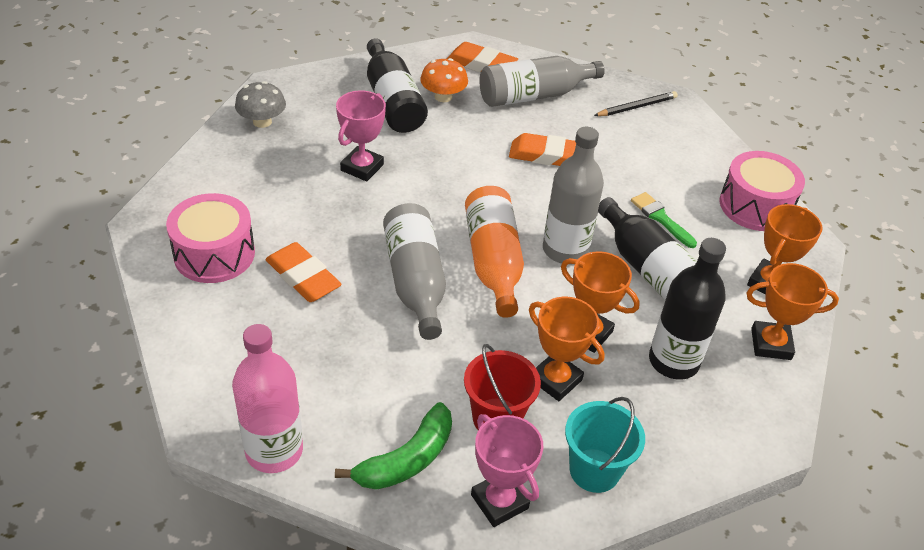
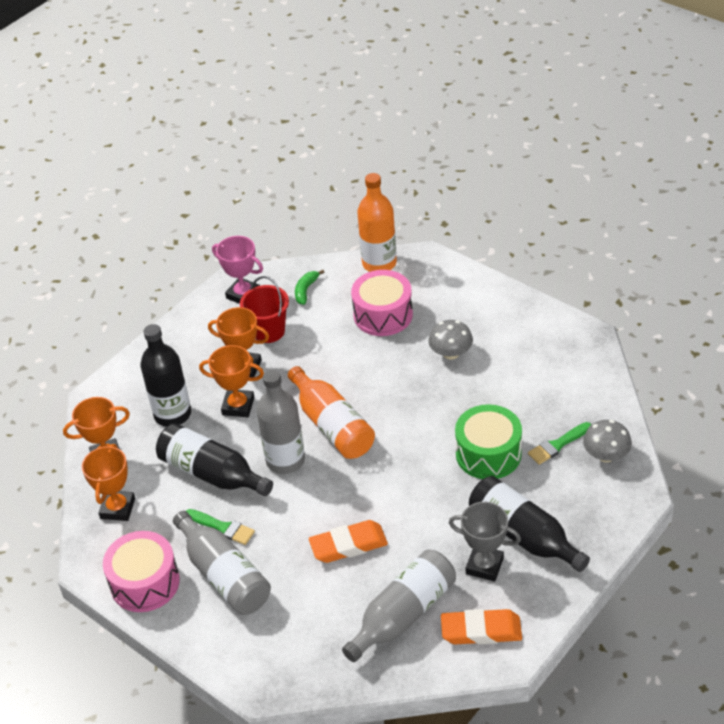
camera: 160 degrees right, 0 degrees up
pink drum [166,193,255,283] -> pink drum moved to [351,270,413,336]
pink bottle [232,324,303,473] -> orange bottle [357,173,397,272]
orange eraser [265,242,342,302] -> grey mushroom [428,320,473,360]
green banana [335,402,452,490] -> green banana [295,270,325,305], size x0.61
pink trophy [336,90,386,181] -> green drum [455,404,522,479]
grey bottle [383,203,446,340] -> grey bottle moved to [173,511,271,615]
orange mushroom [420,58,468,102] -> grey trophy [449,502,521,581]
turquoise bucket [565,397,645,493] -> none
black pencil [594,91,678,116] -> none
none -> green brush [528,422,591,465]

